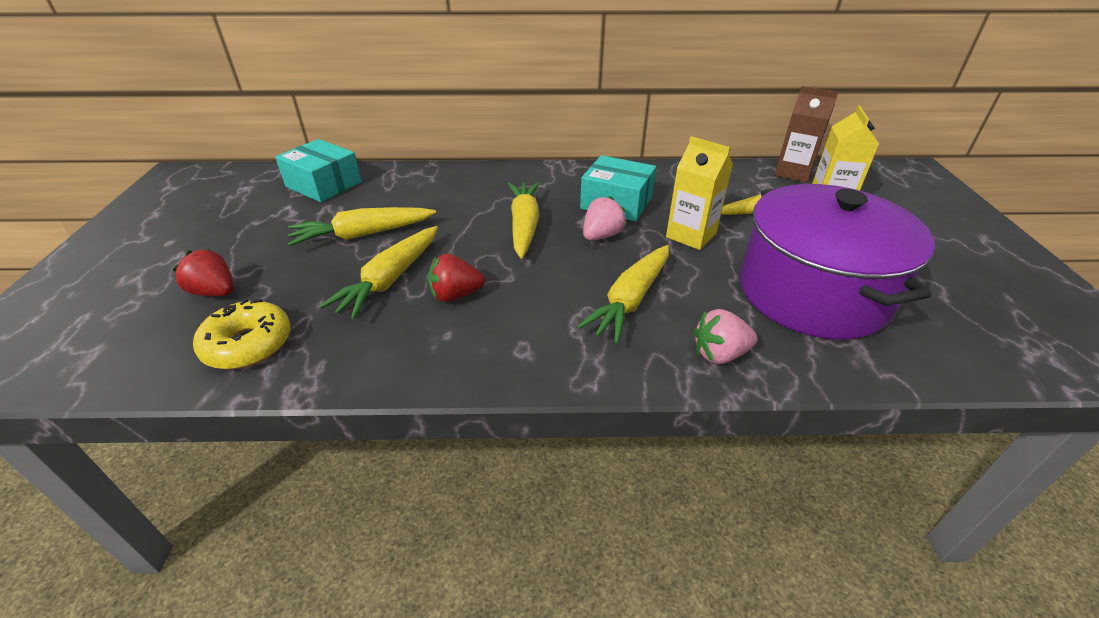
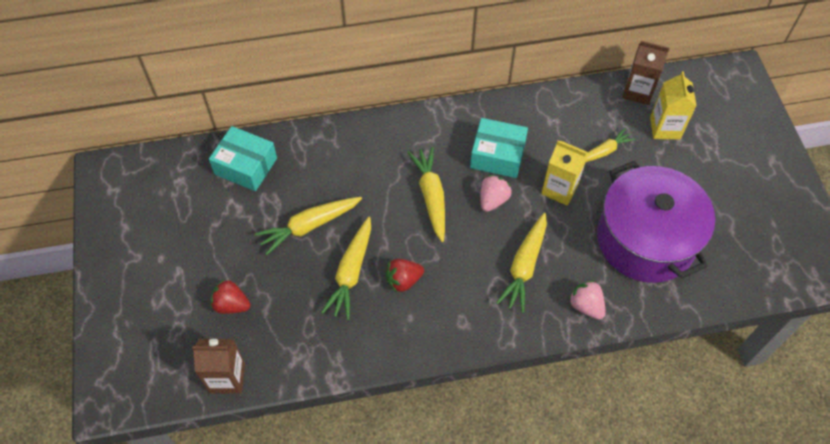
camera: 10 degrees left, 20 degrees up
yellow donut [193,299,291,369] -> none
pink strawberry [694,309,758,364] -> pink strawberry turned 75 degrees clockwise [568,280,606,320]
none -> brown carton [192,339,245,394]

